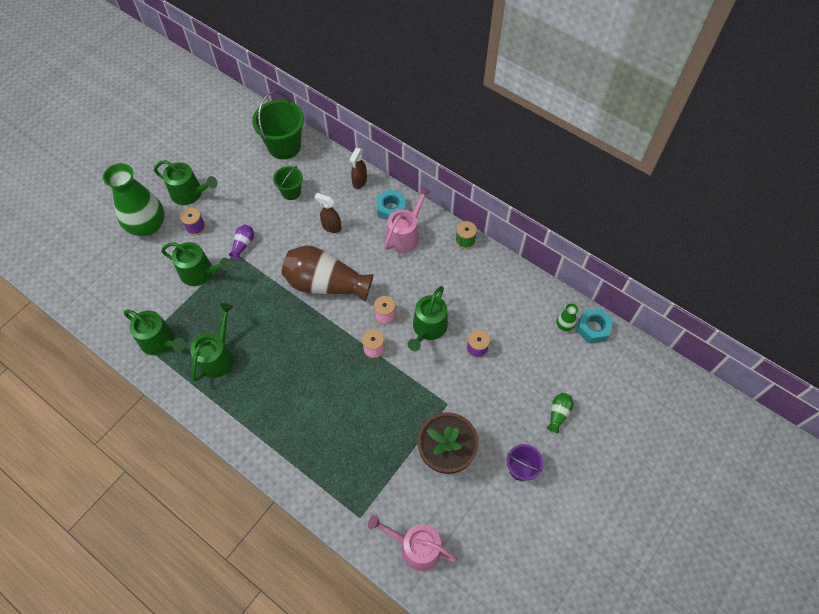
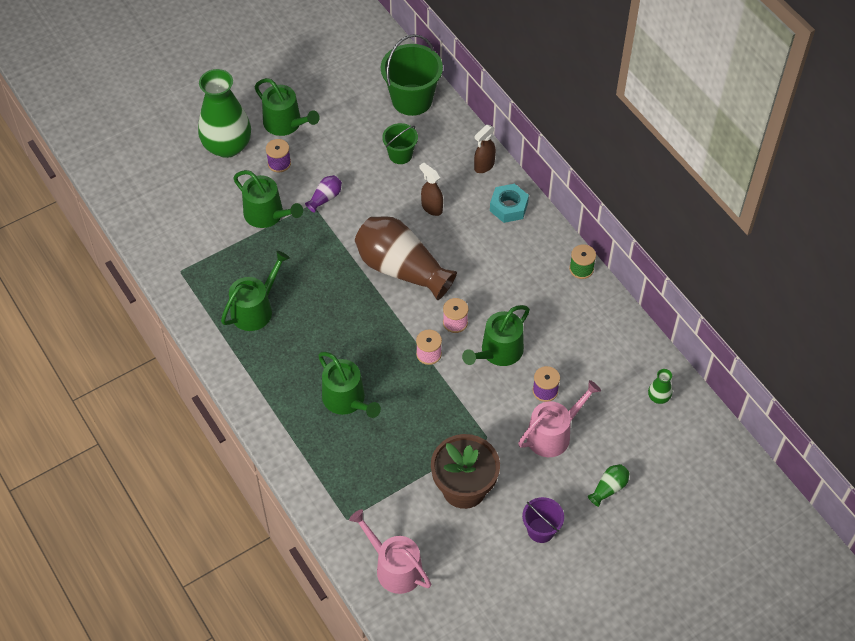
camera: 20 degrees right, 5 degrees down
green watering can [124,310,185,355] -> green watering can moved to [318,352,381,418]
pink watering can [384,186,431,253] -> pink watering can moved to [518,380,601,457]
turquoise nut [576,308,613,344] -> none

